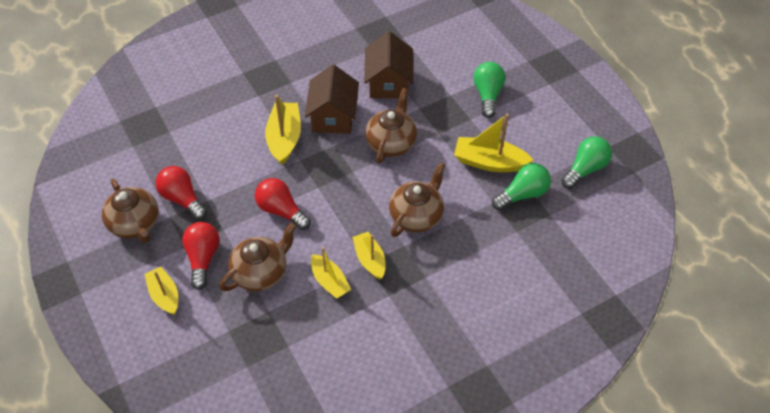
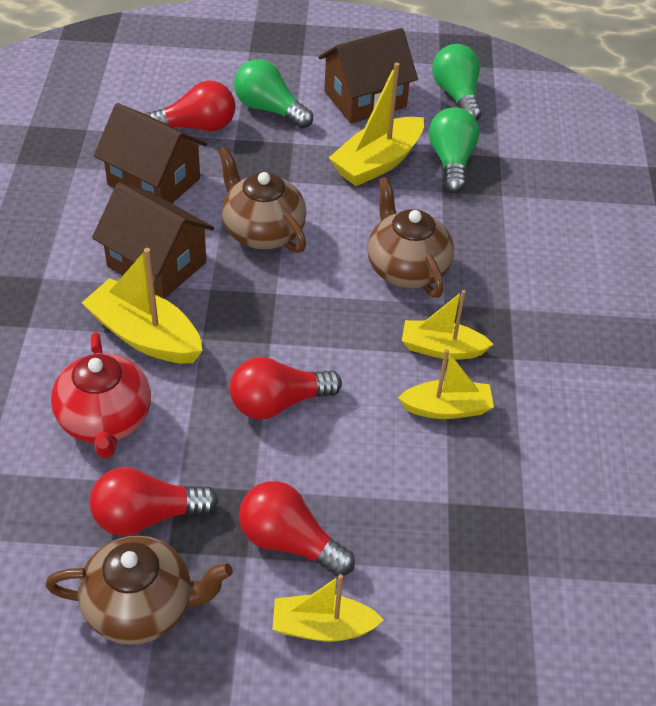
camera: 60 degrees left, 5 degrees down
brown teapot [219,222,297,291] -> none
none -> red teapot [51,332,151,459]
none -> red light bulb [146,80,236,131]
none -> brown house [319,28,418,124]

